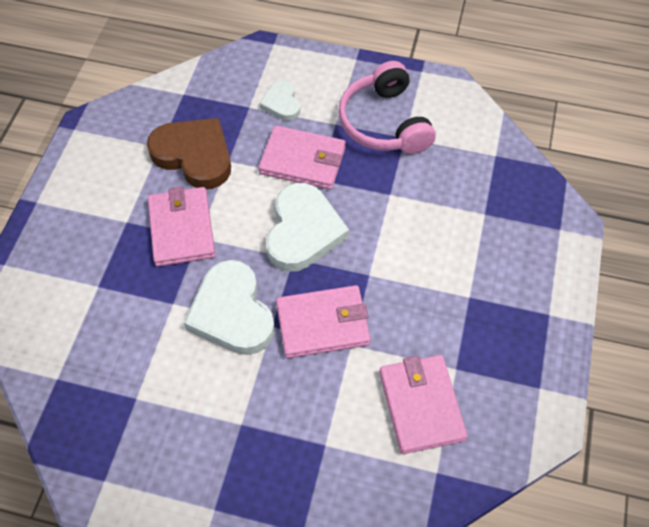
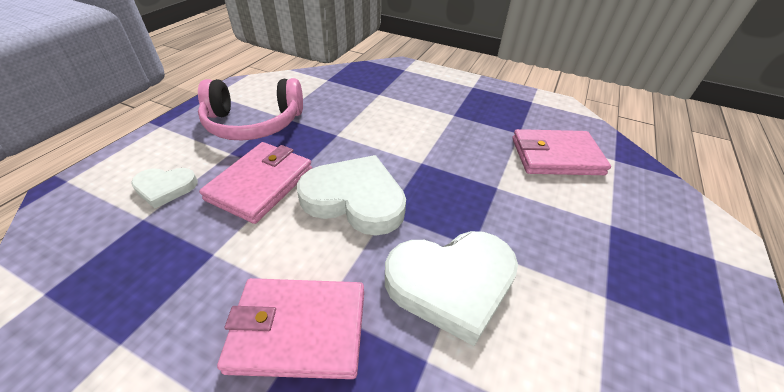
camera: 80 degrees left, 15 degrees down
brown heart [147,118,231,189] -> none
pink wallet [276,285,371,358] -> none

